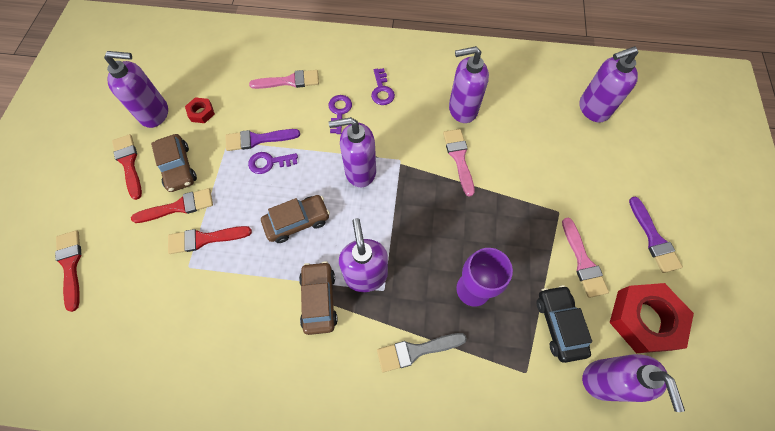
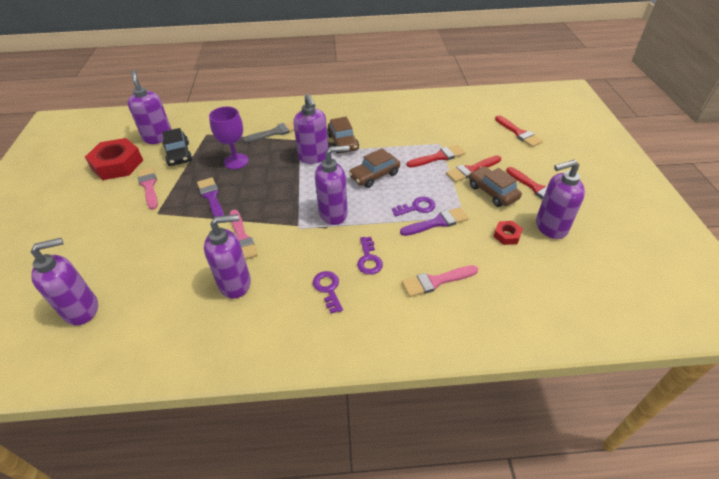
camera: 170 degrees right, 20 degrees down
purple brush [629,197,683,273] -> purple brush moved to [197,177,224,218]

